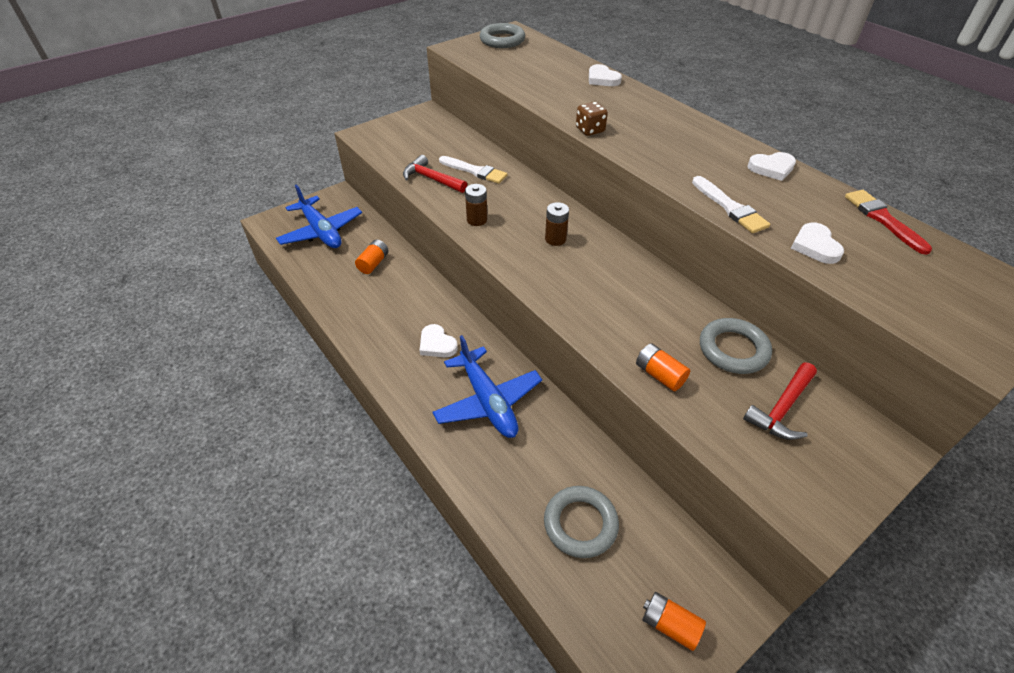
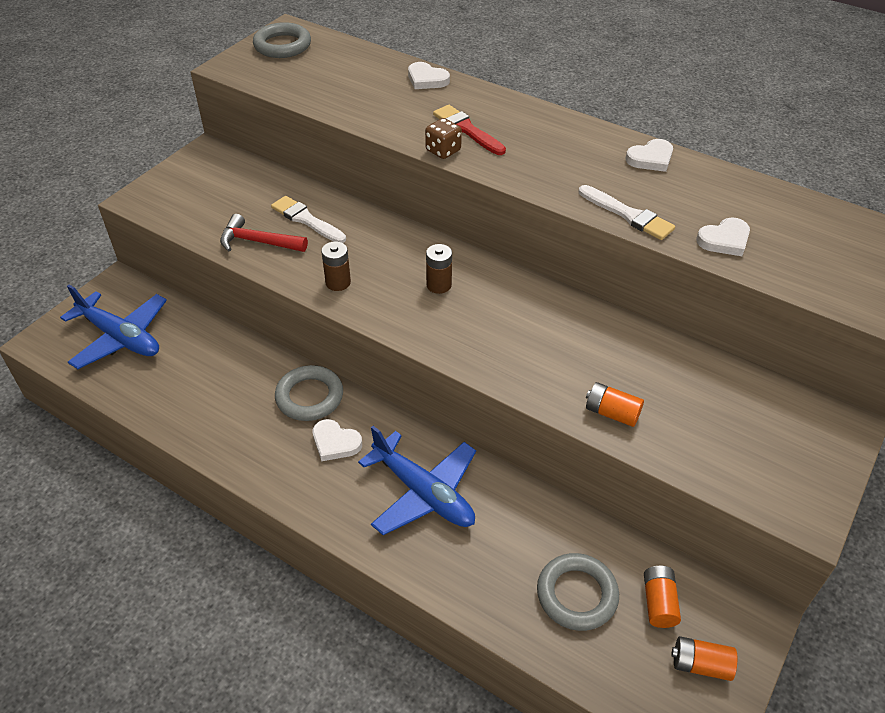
camera: 20 degrees left, 0 degrees up
orange battery [355,240,389,274] -> orange battery moved to [644,566,681,628]
white brush [439,156,507,184] -> white brush turned 150 degrees counterclockwise [271,196,346,243]
grey ring [700,318,772,374] -> grey ring moved to [275,365,343,421]
red hammer [743,363,817,440] -> none
white heart [791,222,844,264] -> white heart turned 90 degrees counterclockwise [696,218,750,256]
red brush [845,190,932,255] -> red brush moved to [433,105,506,155]

